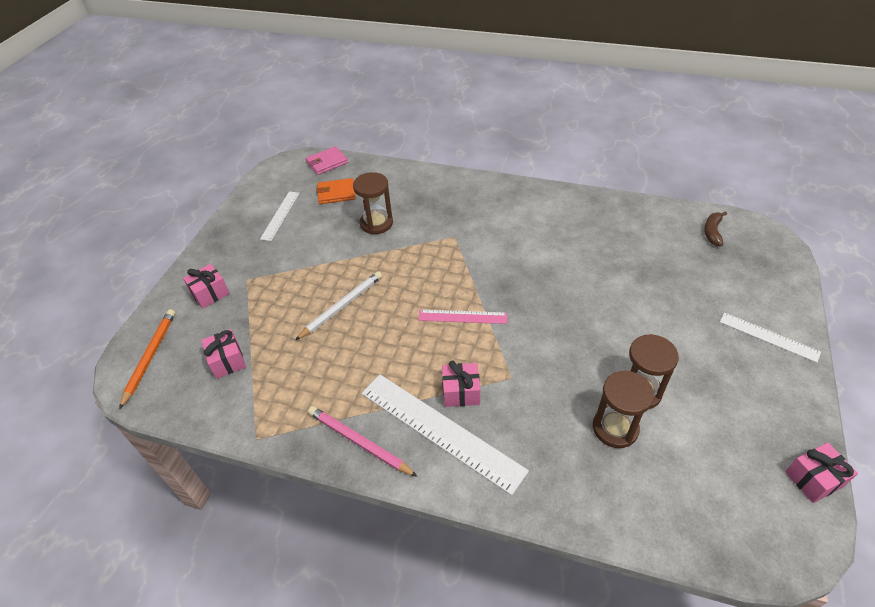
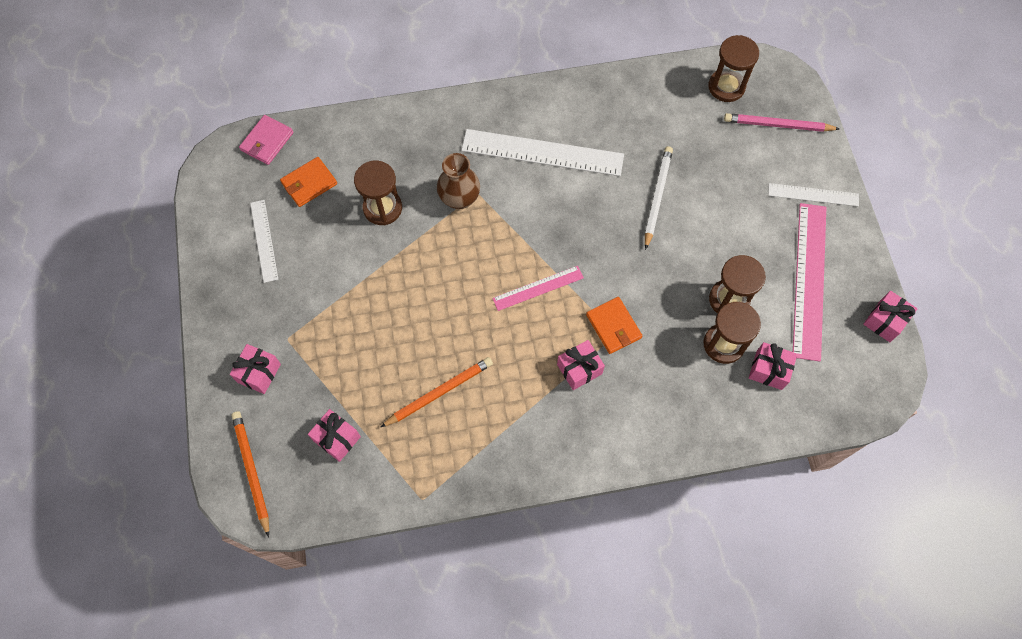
camera: 30 degrees left, 20 degrees up
white pencil [295,271,382,340] -> white pencil moved to [645,146,673,250]
pink pencil [308,406,418,477] -> pink pencil moved to [724,113,840,132]
white ruler [361,375,529,495] -> white ruler moved to [461,129,624,176]
brown banana [704,211,727,246] -> brown hourglass [708,35,759,102]
none -> orange pencil [381,357,493,427]
none -> brown vase [437,153,480,209]
none -> orange wallet [586,297,642,354]
none -> pink gift [749,342,797,390]
none -> pink ruler [793,203,826,362]

